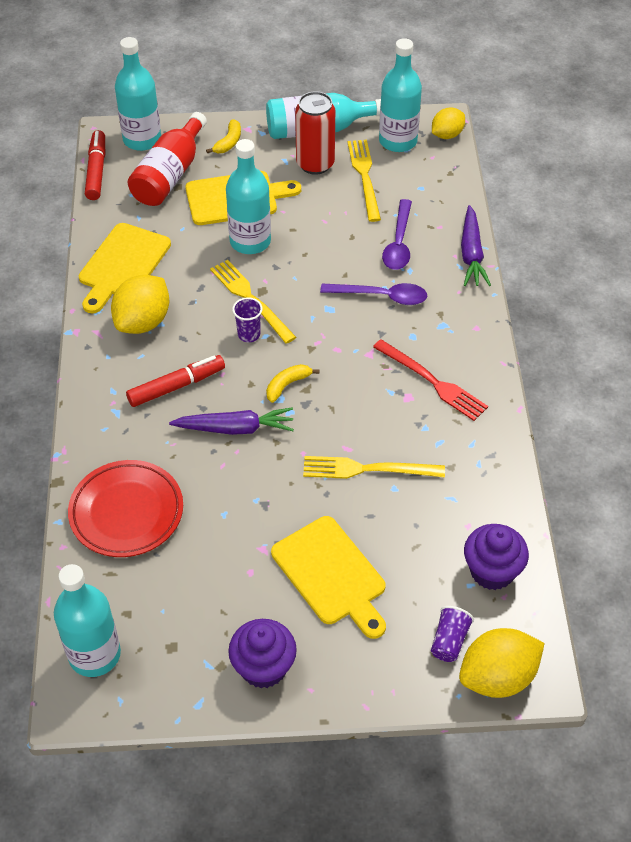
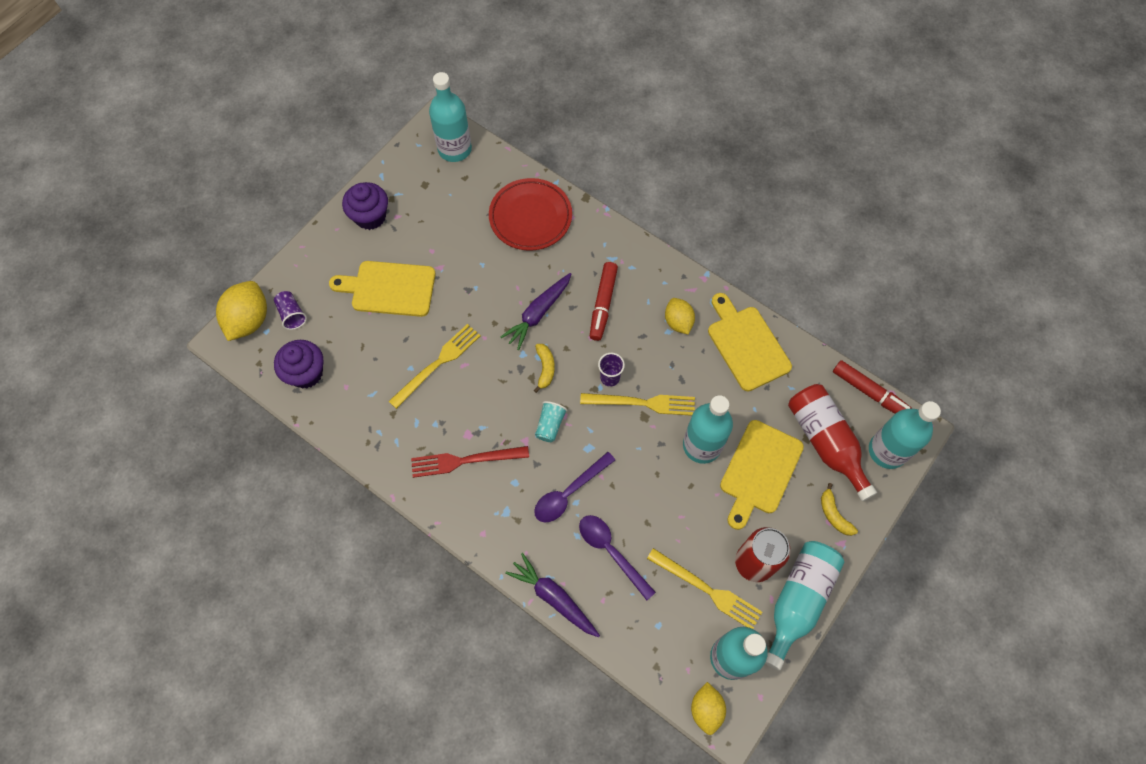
camera: 130 degrees right, 15 degrees up
yellow lemon [111,275,169,334] -> yellow lemon [665,298,695,334], size x0.63
none -> turquoise cup [535,401,568,442]

